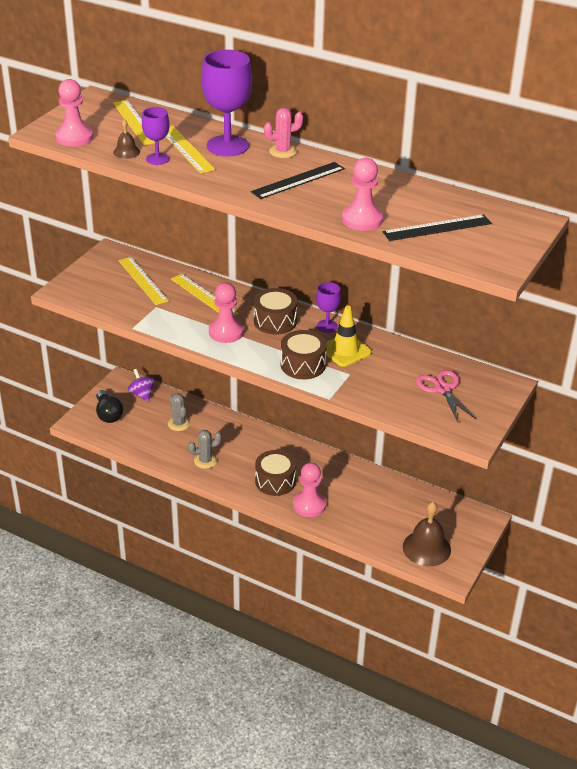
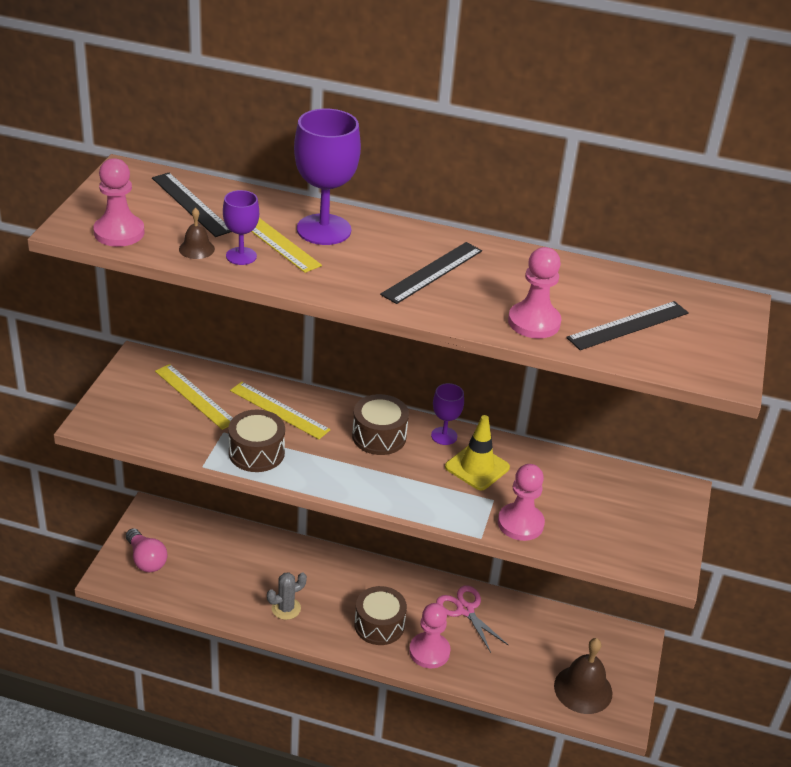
camera: 15 degrees left, 0 degrees up
black light bulb [96,390,123,423] -> pink light bulb [126,528,167,572]
yellow ruler [113,100,159,145] -> black ruler [152,173,232,237]
purple spinning top [128,369,155,401] -> none
grey cactus [168,393,190,431] -> none
pink pawn [209,283,244,343] -> pink pawn moved to [498,464,545,541]
pink cactus [264,108,303,158] -> none
brown drum [281,330,327,379] -> brown drum moved to [228,410,285,472]
pink scissors [416,370,477,422] -> pink scissors moved to [436,585,508,653]

